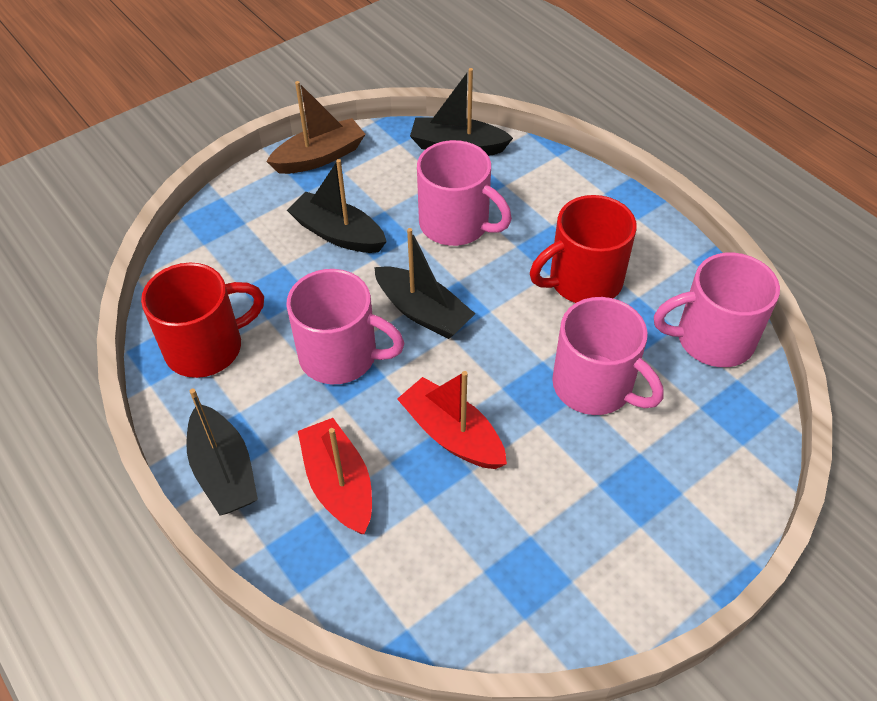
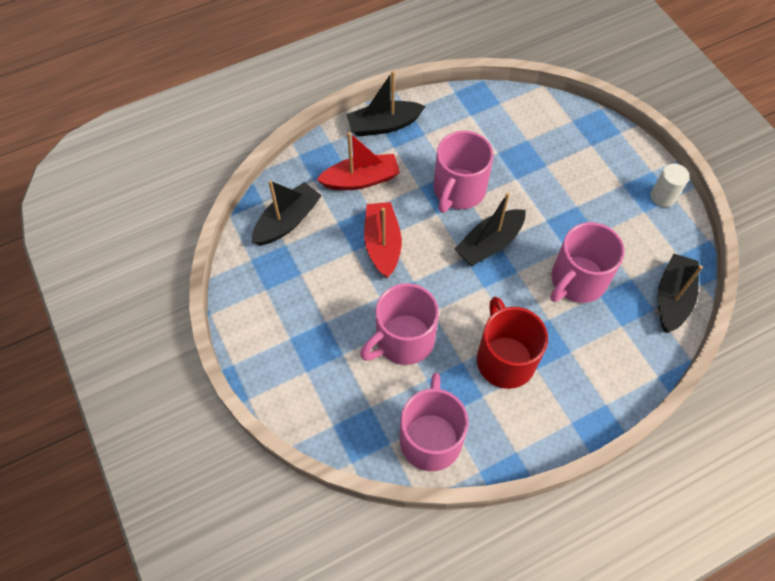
camera: 100 degrees right, 10 degrees up
red mug [141,263,264,378] -> none
brown boat [266,81,366,174] -> white cylinder [651,164,690,207]
black boat [287,159,387,253] -> black boat moved to [252,180,322,245]
red boat [397,371,507,469] -> red boat turned 60 degrees counterclockwise [364,202,402,278]

